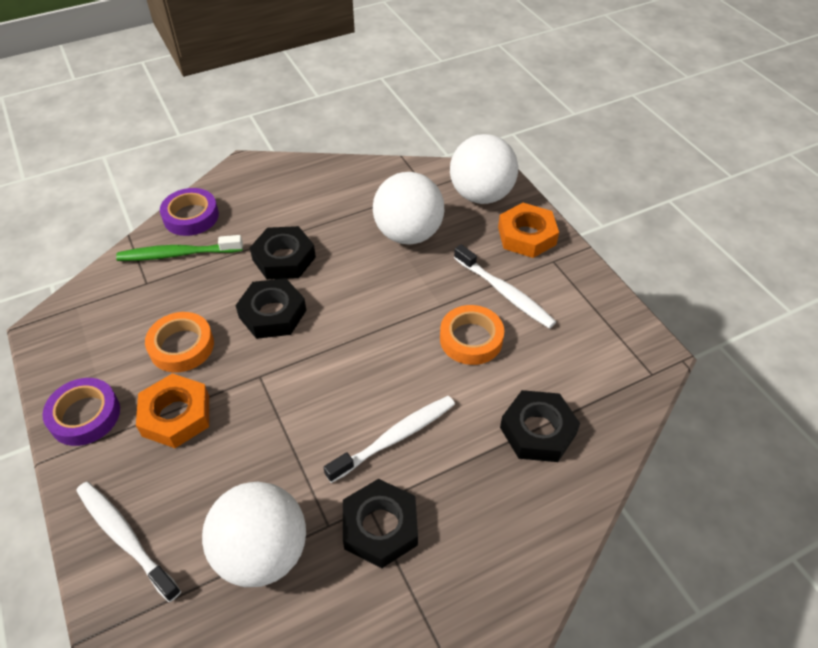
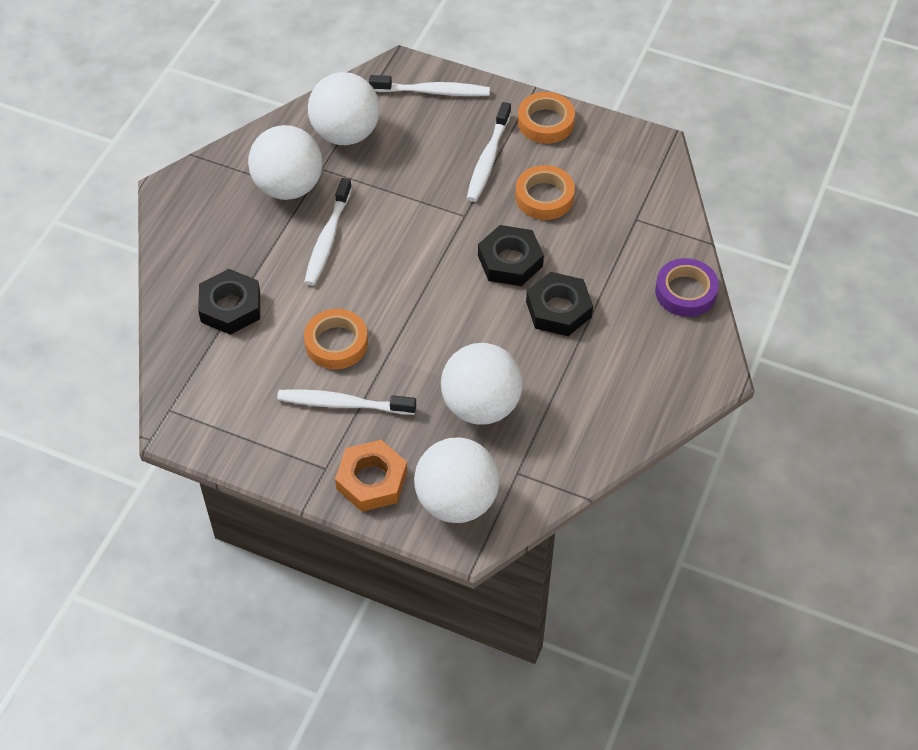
camera: 140 degrees right, 5 degrees up
purple tape [42,378,120,446] -> orange tape [518,92,575,144]
green toothbrush [116,235,243,261] -> none
orange nut [136,373,209,448] -> white toothbrush [467,102,511,202]
black nut [343,479,418,568] -> white ball [248,125,322,200]

